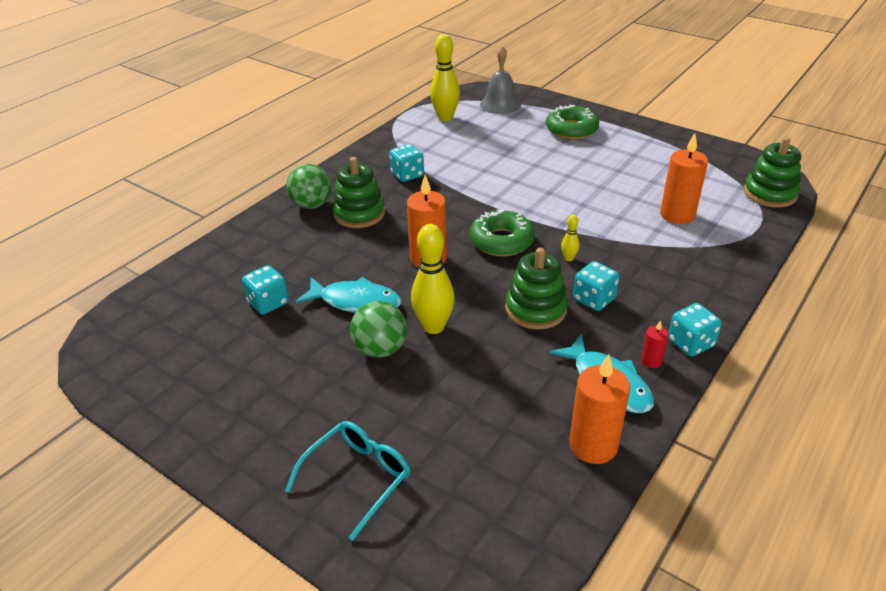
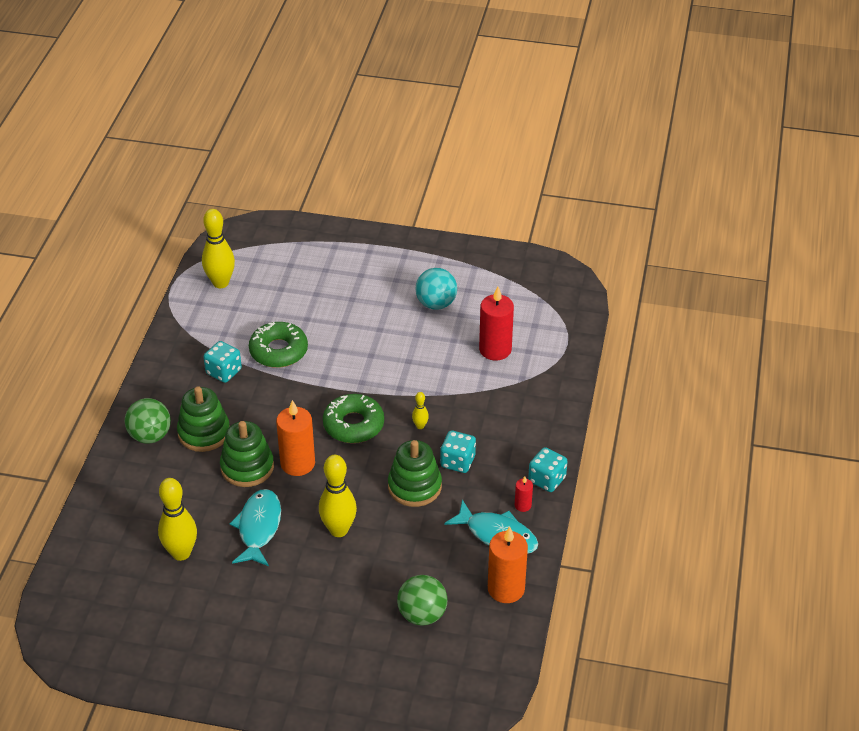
camera: 25 degrees left, 5 degrees up
turquoise dice [242,265,289,315] -> yellow bowling pin [158,478,197,561]
turquoise glasses [285,421,411,541] -> none
turquoise fish [296,277,401,313] -> turquoise fish turned 75 degrees counterclockwise [230,489,281,566]
green ball [350,301,407,358] -> green ball moved to [397,575,447,626]
grey bell [480,46,521,114] -> none
green donut [546,105,599,140] -> green donut moved to [249,322,308,368]
orange candle [660,133,708,224] -> red candle [479,287,514,360]
green stacking toy [744,137,801,208] -> green stacking toy moved to [220,421,274,487]
none -> turquoise ball [415,268,457,310]

